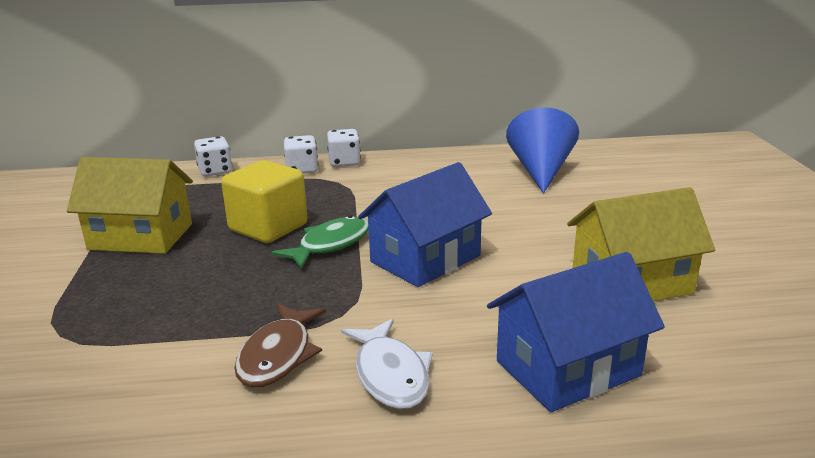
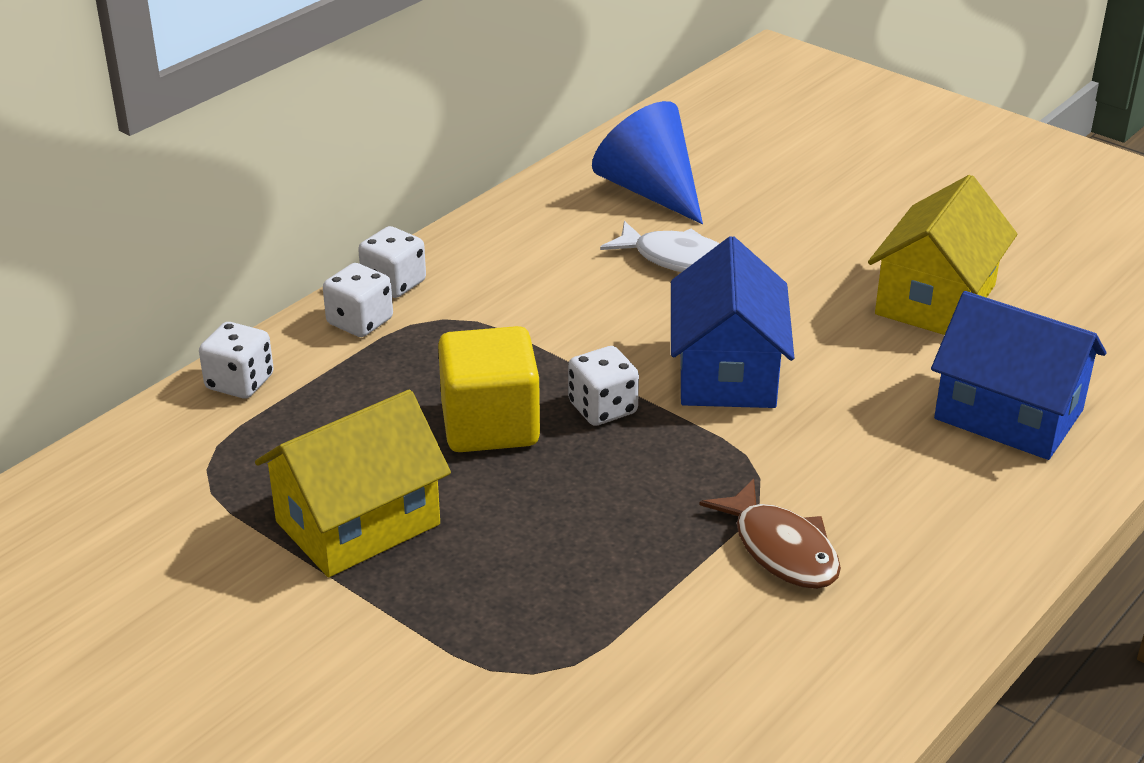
camera: 45 degrees left, 10 degrees up
green fish [271,216,369,269] -> white dice [568,346,639,426]
white fish [341,319,433,409] -> white fish moved to [600,221,720,272]
blue house [487,252,665,412] -> blue house turned 75 degrees counterclockwise [931,291,1106,460]

